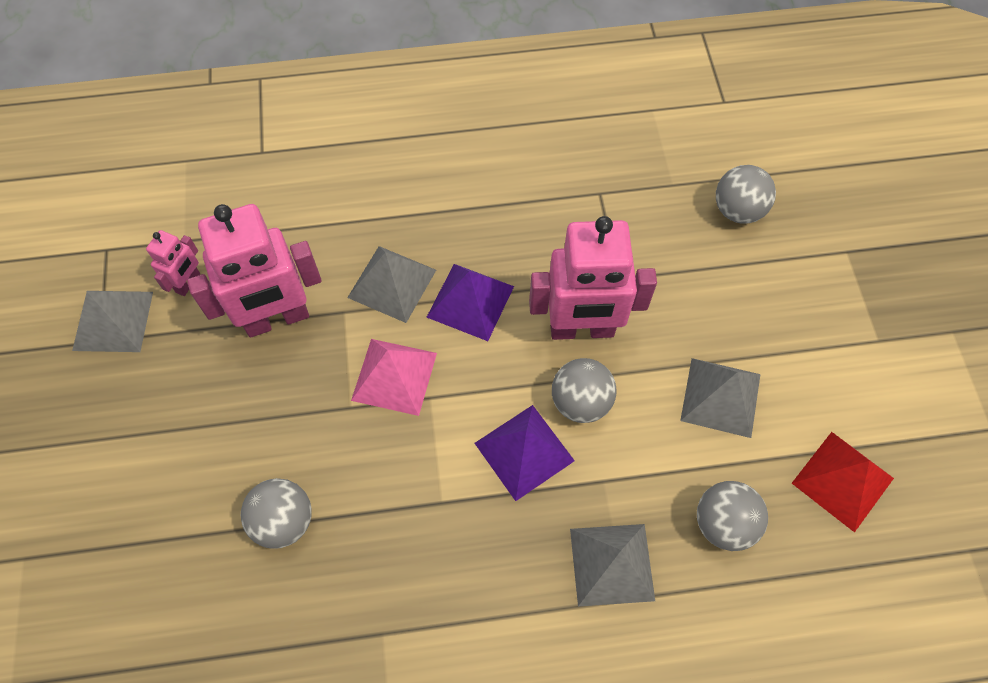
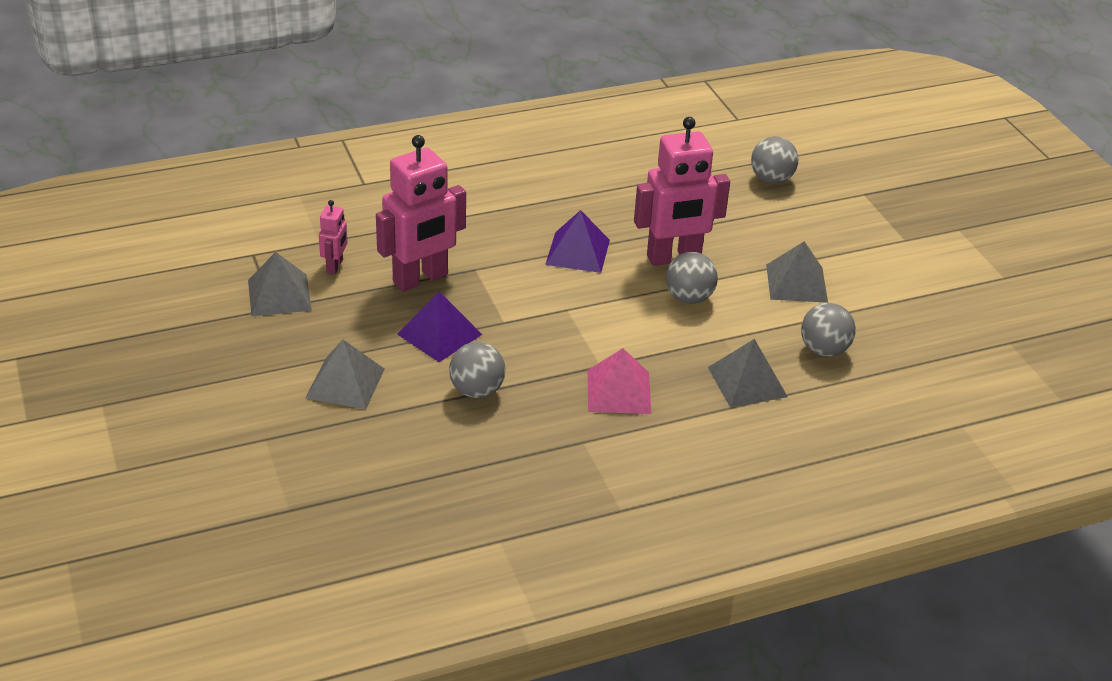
camera: 15 degrees left, 25 degrees down
grey pyramid [347,246,436,323] -> grey pyramid moved to [306,340,385,409]
pink pyramid [351,339,437,416] -> pink pyramid moved to [588,348,651,414]
purple pyramid [475,405,575,501] -> purple pyramid moved to [397,291,482,362]
red pyramid [792,432,894,533] -> none

